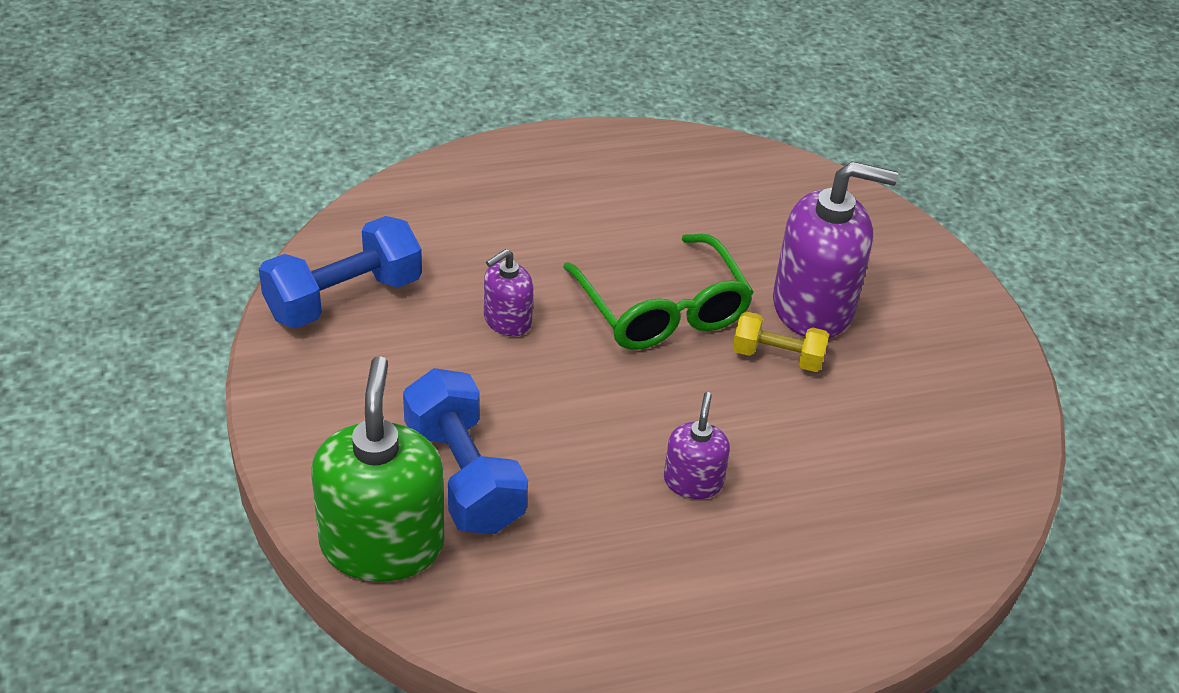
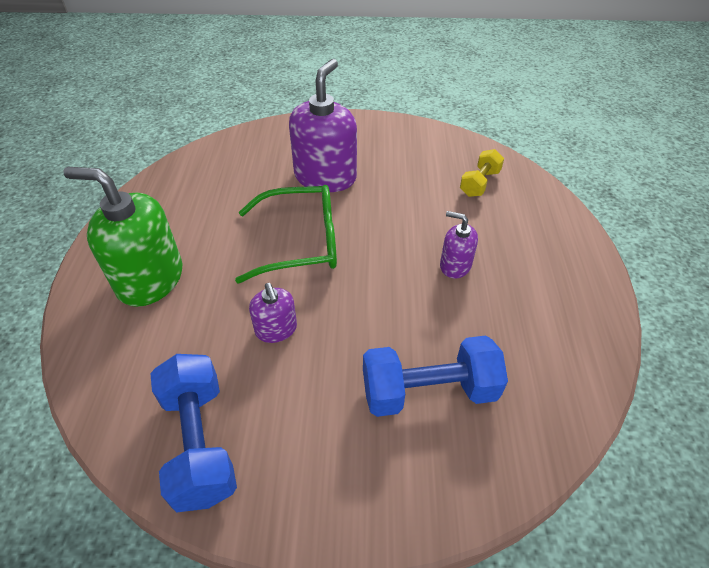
camera: 70 degrees left, 5 degrees up
green soap dispenser [311,356,444,582] -> green soap dispenser moved to [64,167,182,307]
yellow dumbbell [732,311,829,372] -> yellow dumbbell moved to [460,149,504,197]

